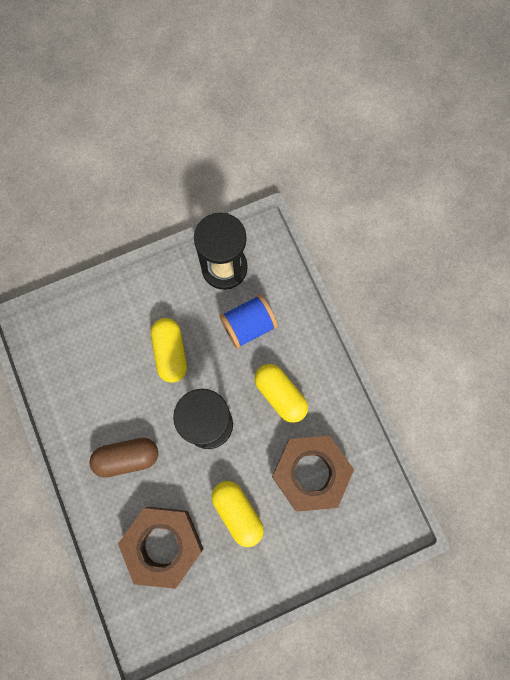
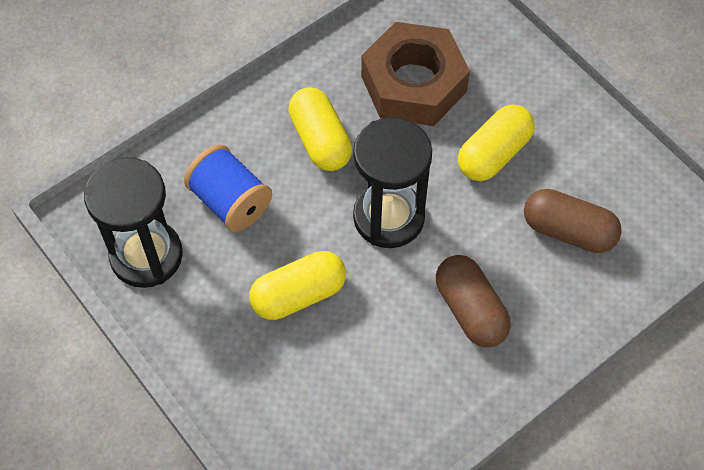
camera: 105 degrees left, 15 degrees down
brown nut [118,507,204,589] -> brown capsule [524,189,622,253]
yellow capsule [254,364,308,423] -> yellow capsule turned 60 degrees counterclockwise [288,87,352,171]

